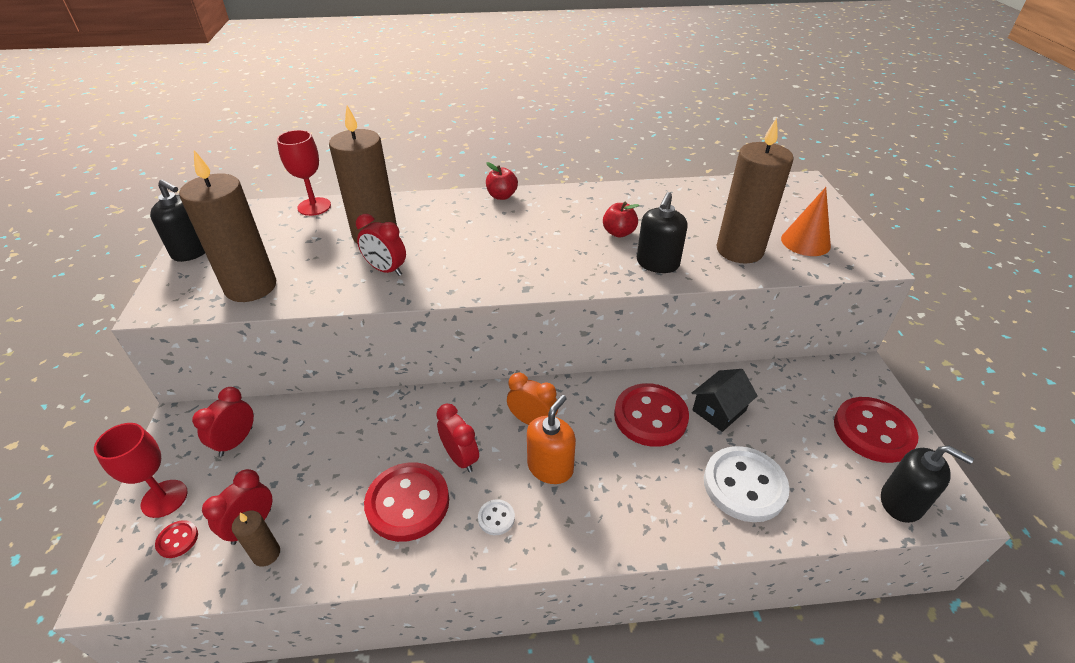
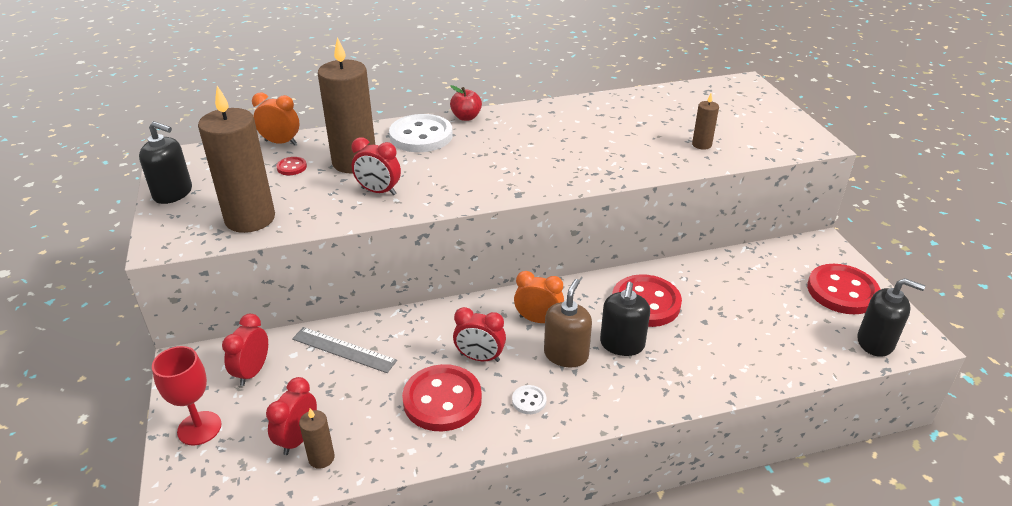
camera: 10 degrees left, 5 degrees down
red button [155,520,198,558] -> red button moved to [276,157,307,175]
red goblet [277,130,331,216] -> orange clock [252,93,300,145]
red clock [436,404,479,472] -> red clock turned 150 degrees clockwise [453,307,506,362]
orange soap dispenser [527,395,576,484] -> brown soap dispenser [544,279,592,367]
red apple [603,201,640,238] -> none
black soap dispenser [637,192,688,273] -> black soap dispenser moved to [600,282,650,356]
black house [692,369,758,432] -> none
white button [704,446,790,522] -> white button moved to [389,114,453,152]
brown candle [717,118,794,263] -> brown candle [692,94,719,150], size x0.45
orange cone [781,187,831,256] -> none
none -> grey ruler [292,327,397,373]

